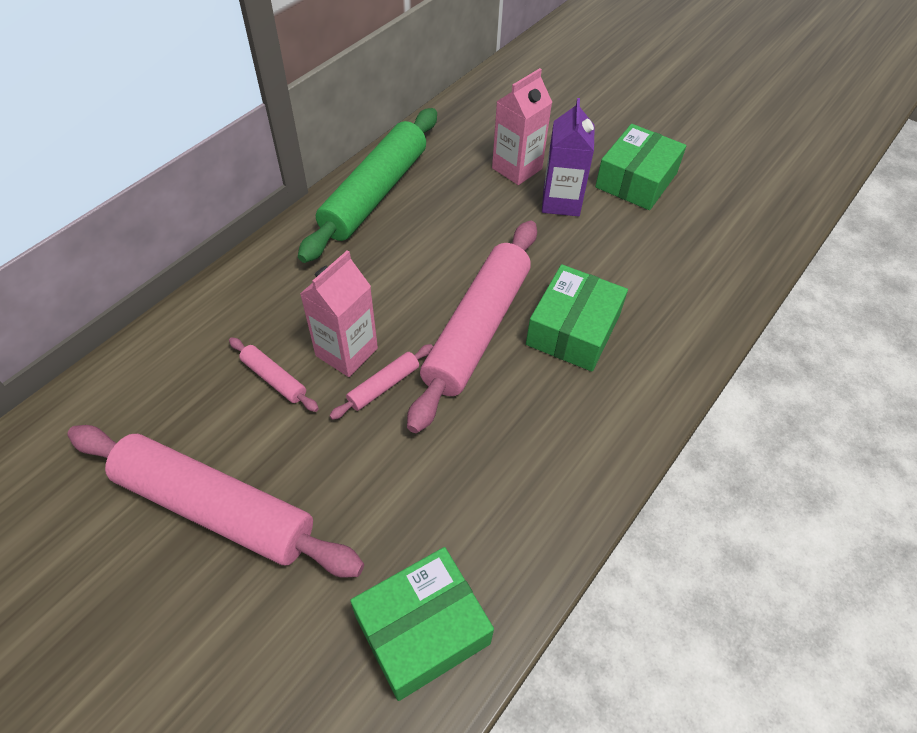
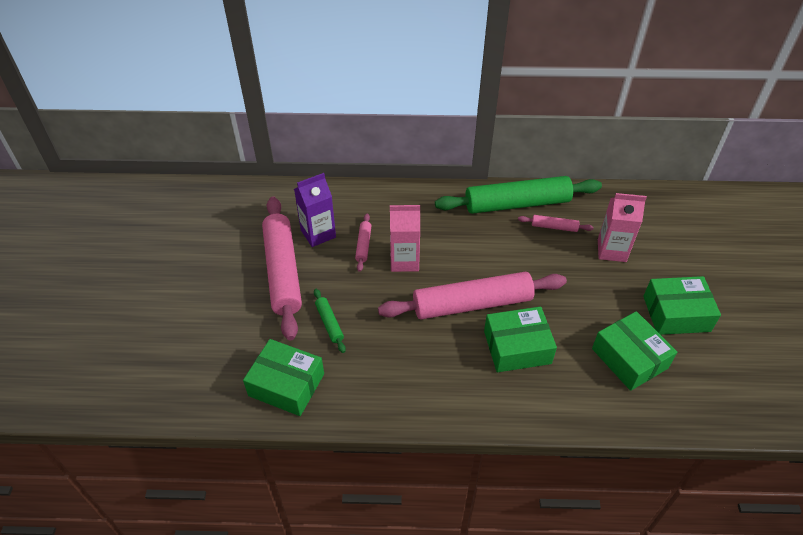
camera: 55 degrees right, 5 degrees down
pink rolling pin [330,344,433,420] -> pink rolling pin moved to [518,215,593,232]
purple carton [542,98,595,217] -> purple carton moved to [294,173,336,247]
none -> green rolling pin [314,289,346,353]
none -> green box [592,311,677,391]

